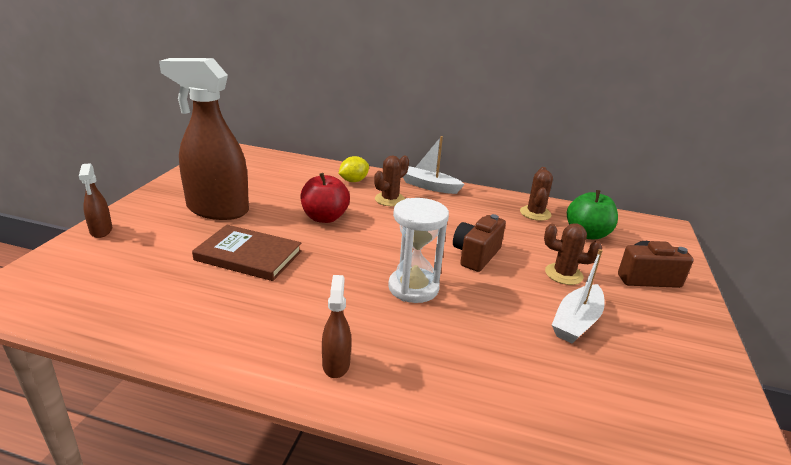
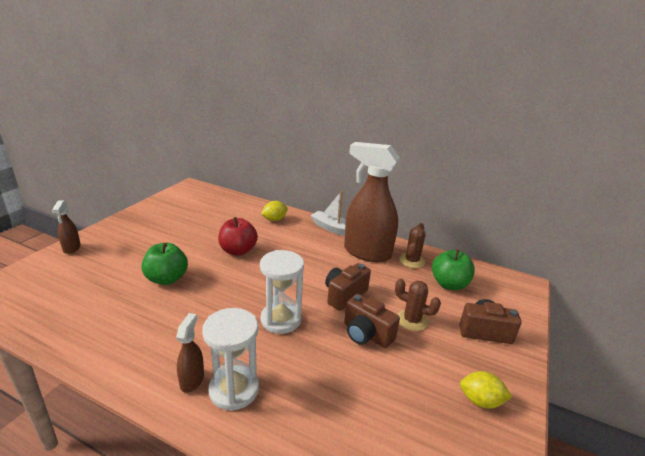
camera: 10 degrees right, 0 degrees up
brown spray bottle [159,58,249,220] -> brown spray bottle moved to [344,142,400,262]
brown book [192,225,302,281] -> green apple [142,243,188,285]
brown cactus [374,155,409,206] -> none
white boat [552,249,605,344] -> none
none -> white hourglass [202,308,259,411]
none -> brown camera [344,294,400,348]
none -> yellow lemon [460,371,512,409]

